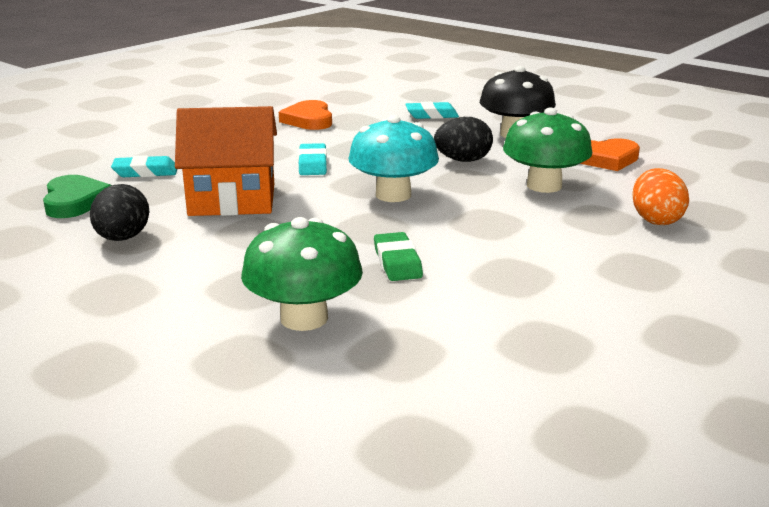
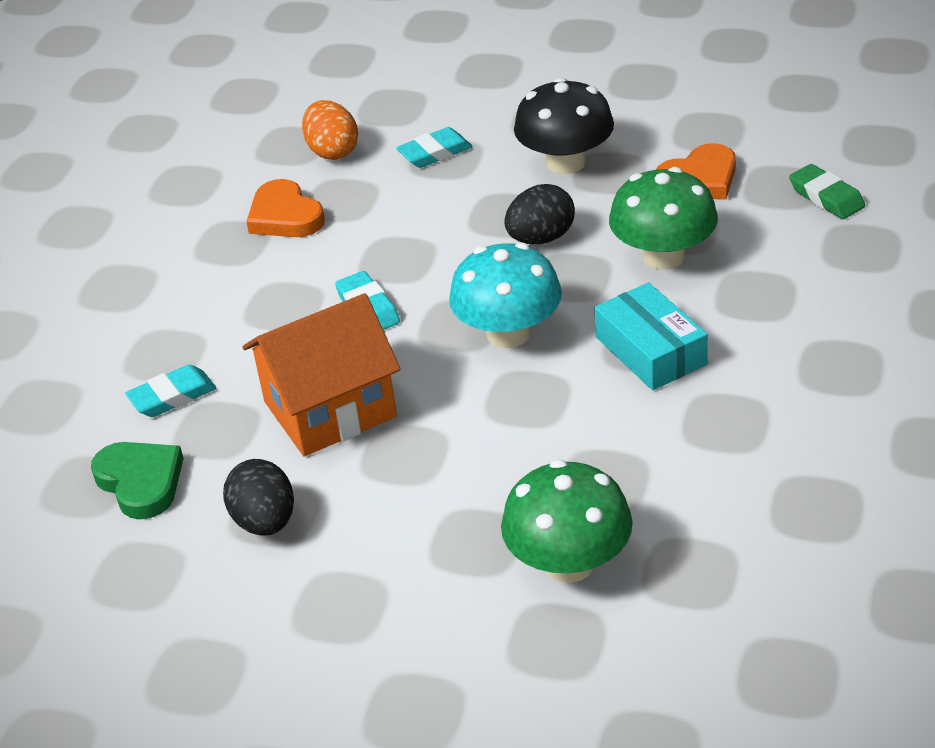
camera: 20 degrees left, 15 degrees up
green eraser [374,232,423,281] -> green eraser moved to [789,164,865,219]
orange egg [632,168,689,225] -> orange egg moved to [302,100,358,160]
none -> turquoise box [594,282,708,390]

